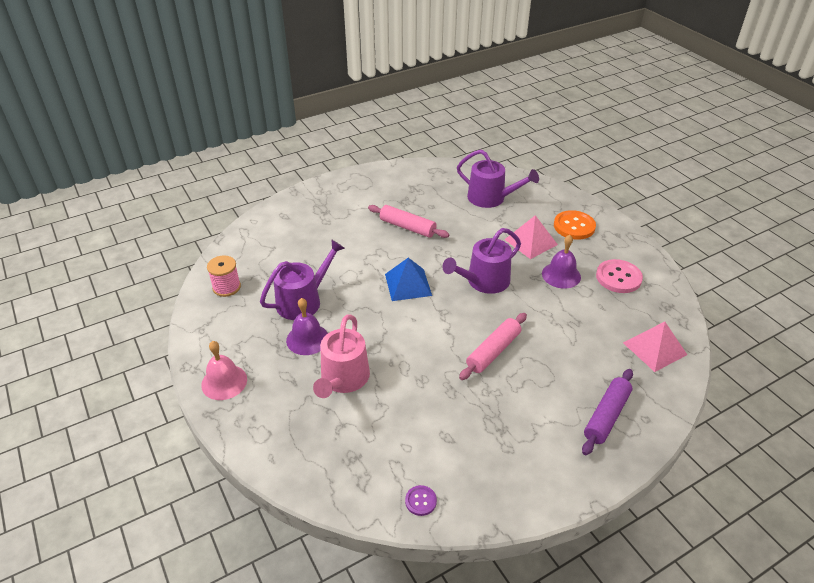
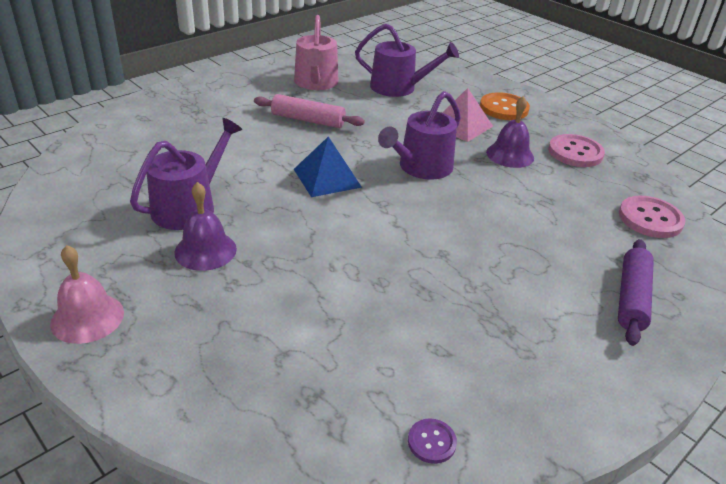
camera: 15 degrees left, 5 degrees down
pink spool [207,255,241,297] -> none
pink watering can [313,315,370,398] -> pink watering can moved to [294,15,339,90]
pink rolling pin [459,313,527,380] -> none
pink pyramid [623,321,687,372] -> pink button [619,196,686,238]

